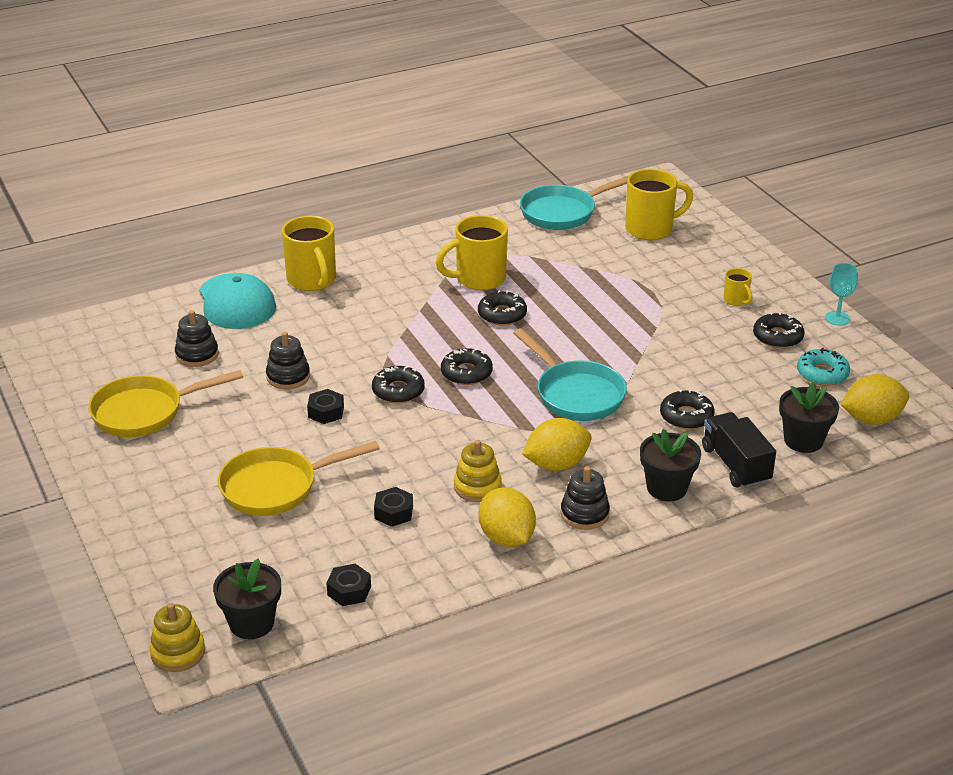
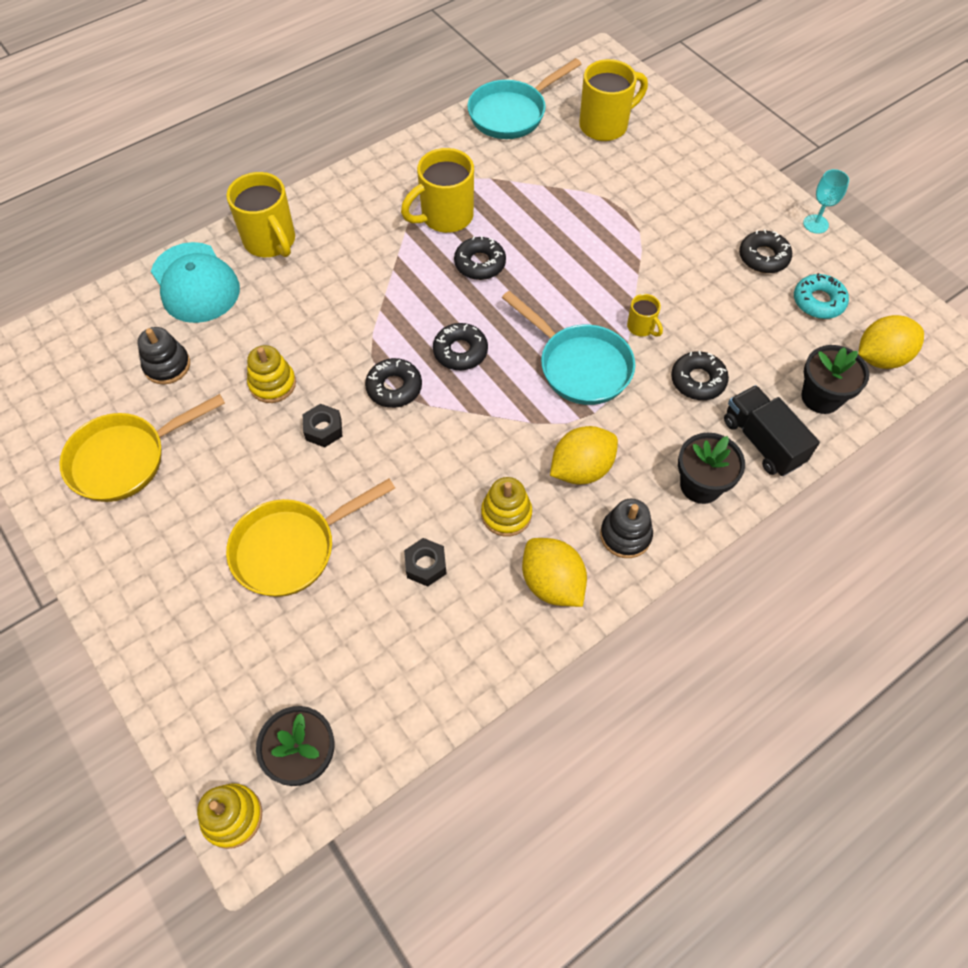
camera: 10 degrees left, 25 degrees up
black stacking toy [266,332,310,389] -> yellow stacking toy [247,345,296,403]
black nut [327,564,371,606] -> none
yellow mug [723,268,752,306] -> yellow mug moved to [627,294,663,337]

